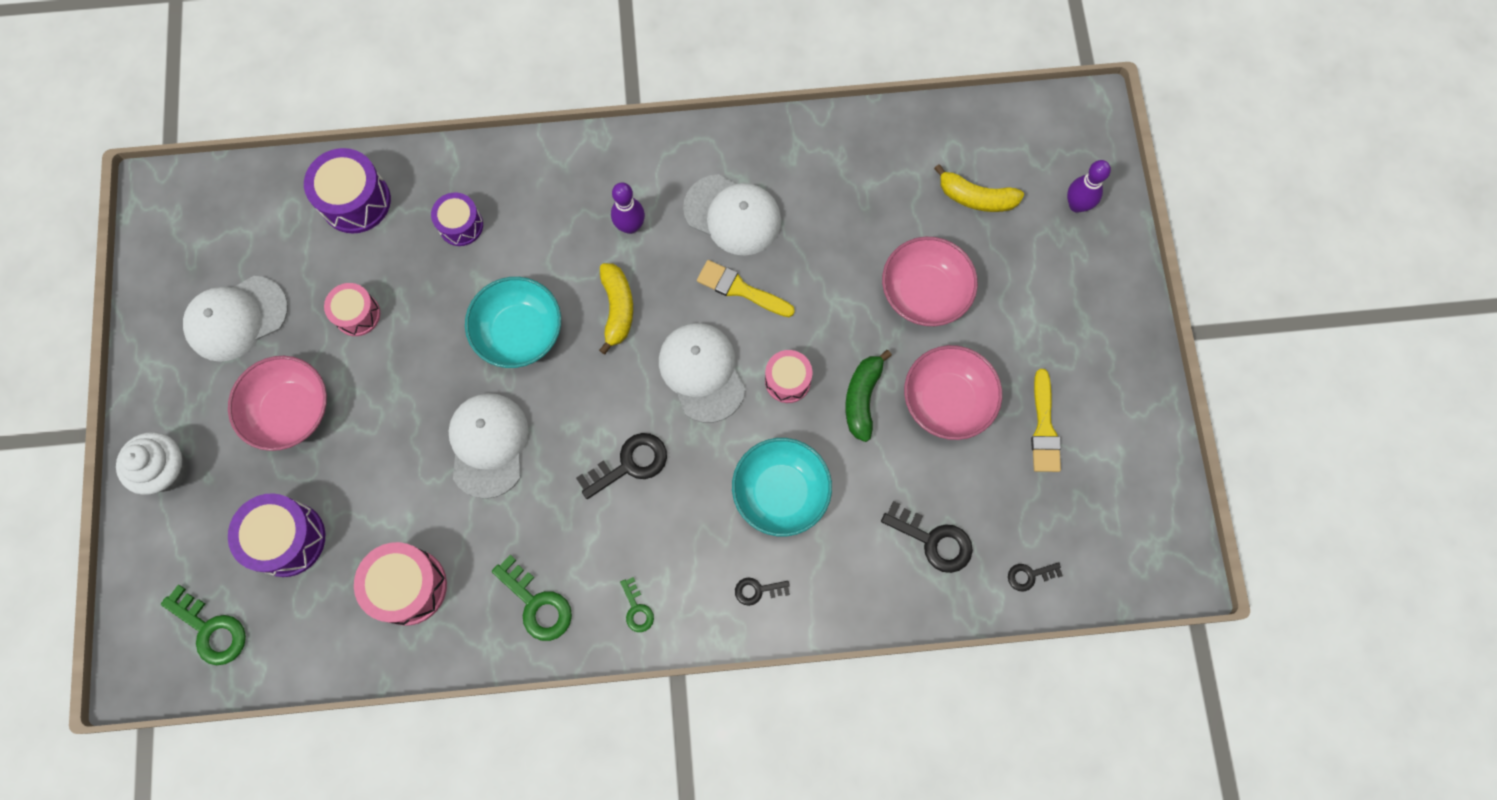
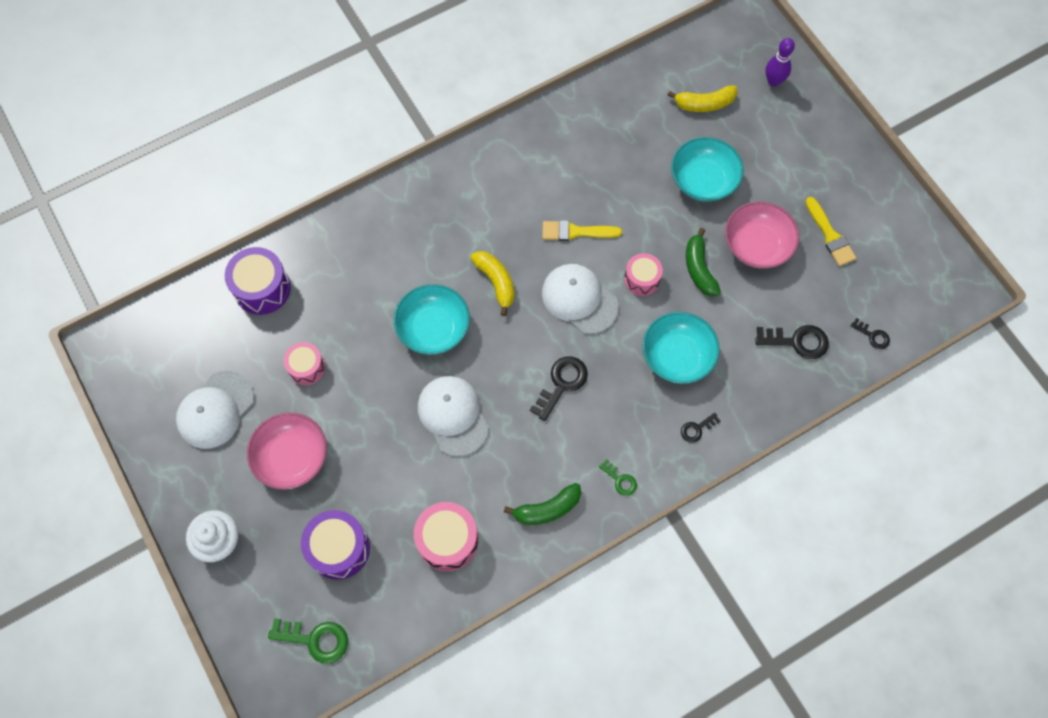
camera: 25 degrees left, 5 degrees down
purple drum [431,192,483,246] -> none
green key [492,555,572,641] -> green banana [504,483,581,525]
purple bowling pin [611,182,645,234] -> none
white cap [683,174,781,256] -> none
pink bowl [882,237,978,326] -> turquoise bowl [671,137,744,202]
black key [1008,562,1063,591] -> black key turned 105 degrees counterclockwise [851,318,890,349]

